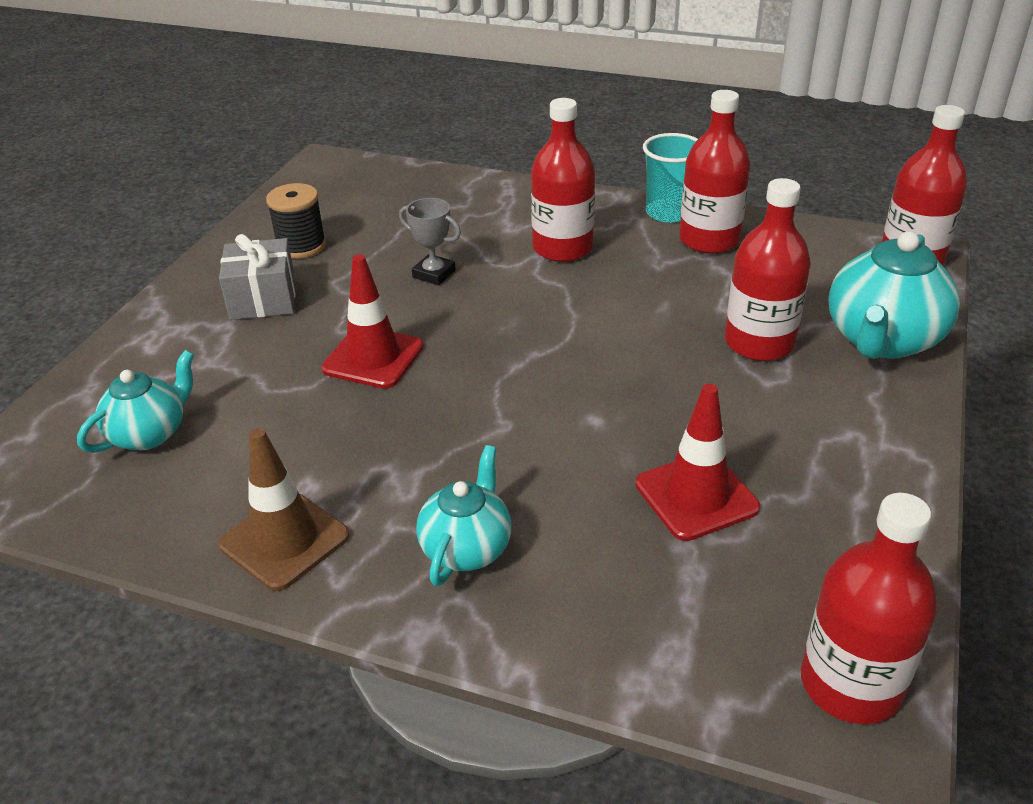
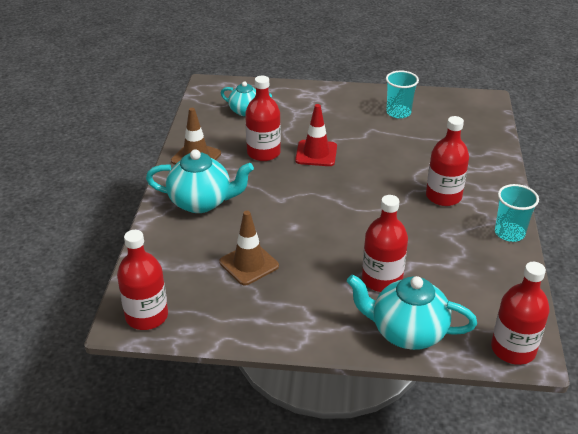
camera: 75 degrees right, 0 degrees up
grey gift [219,234,295,320] -> none
black spool [266,183,326,259] -> turquoise cup [386,71,419,119]
grey trophy [399,198,461,285] -> none
turquoise teapot [416,445,511,586] -> turquoise teapot [146,149,254,213], size x1.61
red traffic cone [636,384,760,541] -> brown traffic cone [219,211,279,285]
red bottle [679,90,750,254] -> red bottle moved to [245,76,281,161]

